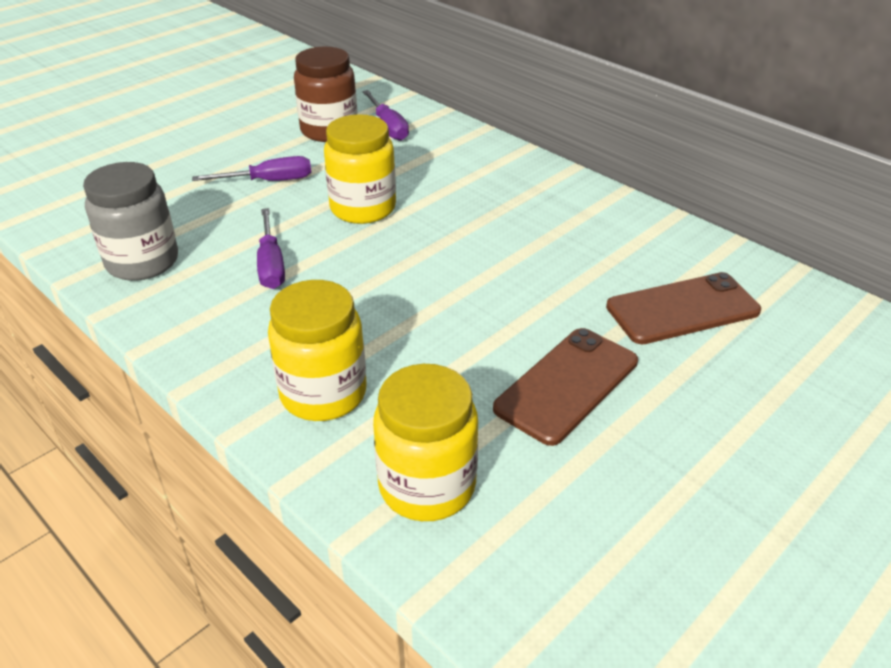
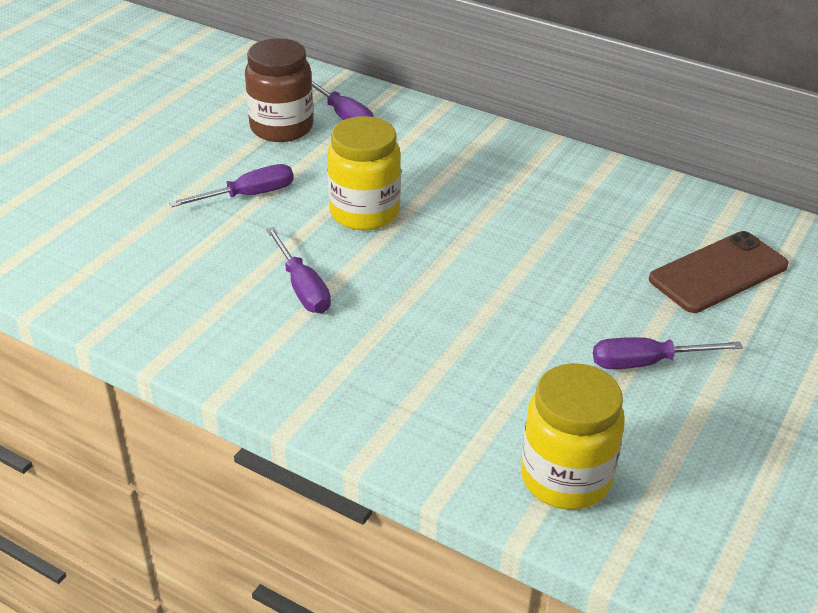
camera: 15 degrees left, 0 degrees up
grey jar [83,162,178,281] -> none
yellow jar [268,280,367,421] -> none
brown phone [493,328,638,446] -> purple screwdriver [593,337,743,369]

